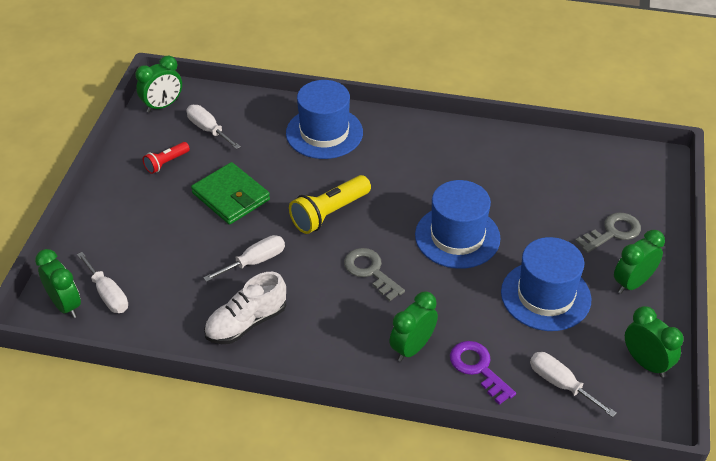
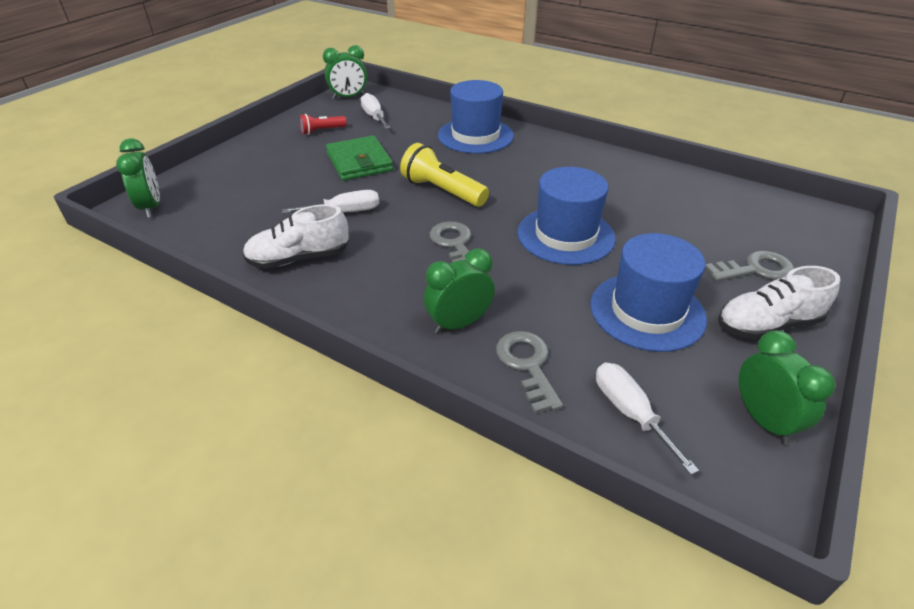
camera: 20 degrees right, 5 degrees down
white screwdriver [77,252,128,313] -> none
yellow flashlight [289,175,371,234] -> yellow flashlight turned 60 degrees clockwise [400,143,489,207]
purple key [450,341,516,405] -> grey key [496,331,563,414]
green clock [614,230,665,294] -> white shoe [718,266,840,340]

